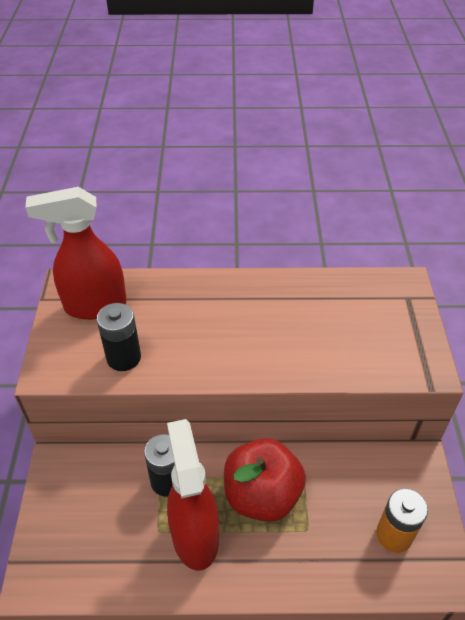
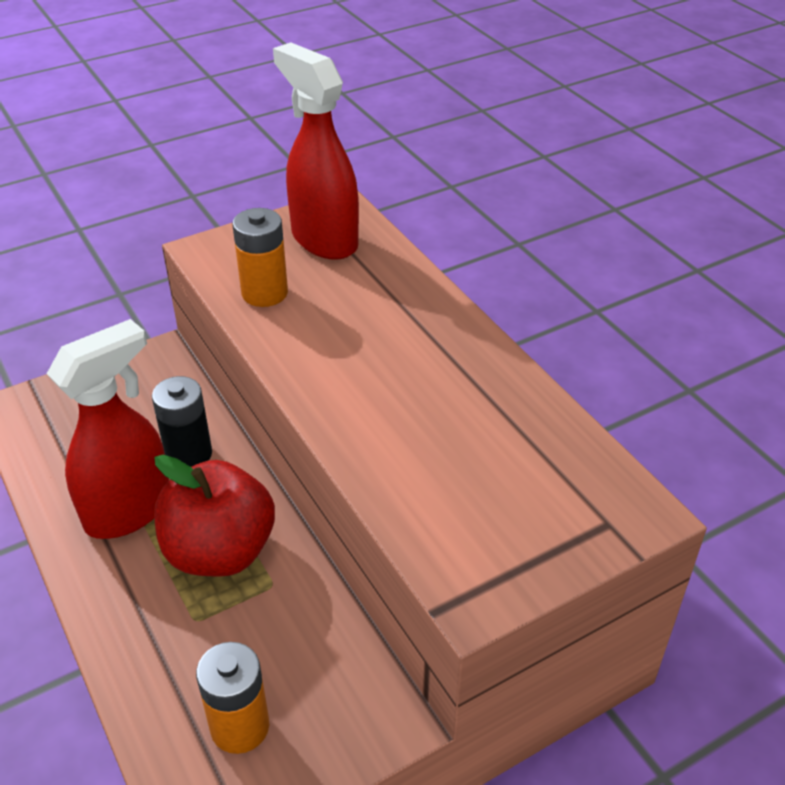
camera: 60 degrees right, 5 degrees down
black battery [97,303,141,371] -> orange battery [232,208,288,307]

